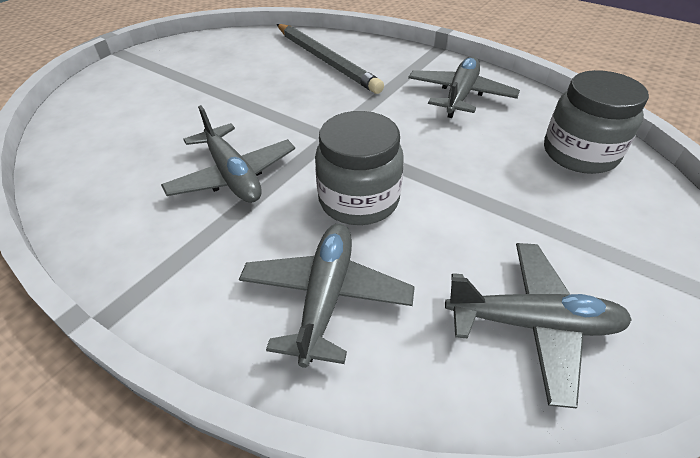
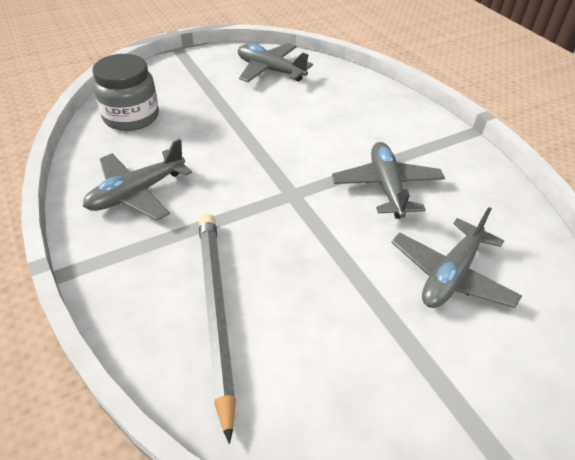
camera: 155 degrees left, 0 degrees up
grey plane [239,224,415,368] -> grey plane moved to [391,207,522,308]
grey jar [315,111,404,225] -> none

